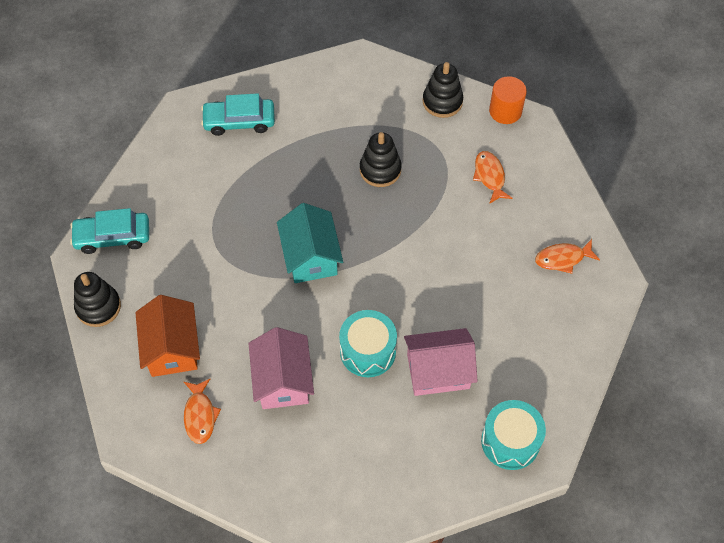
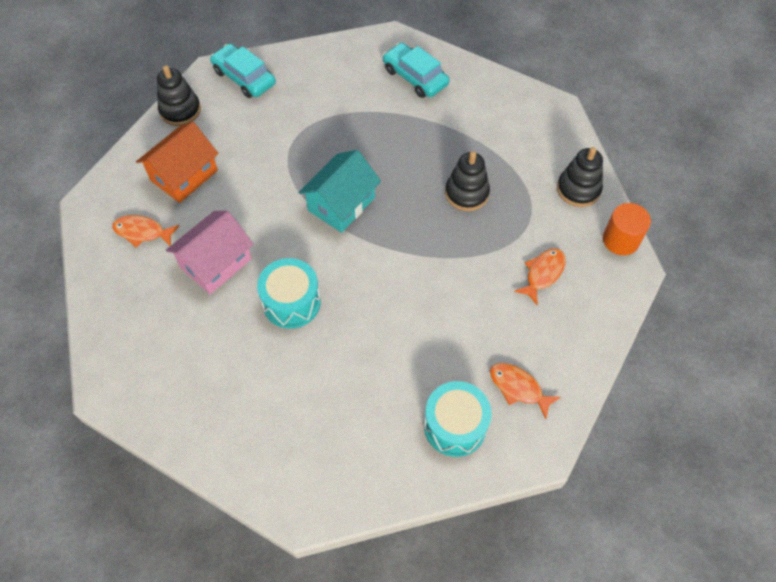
camera: 50 degrees right, 0 degrees up
orange fish [184,379,221,444] -> orange fish turned 60 degrees clockwise [112,215,179,247]
pink house [404,328,478,396] -> none
turquoise drum [481,400,546,470] -> turquoise drum moved to [424,381,492,457]

